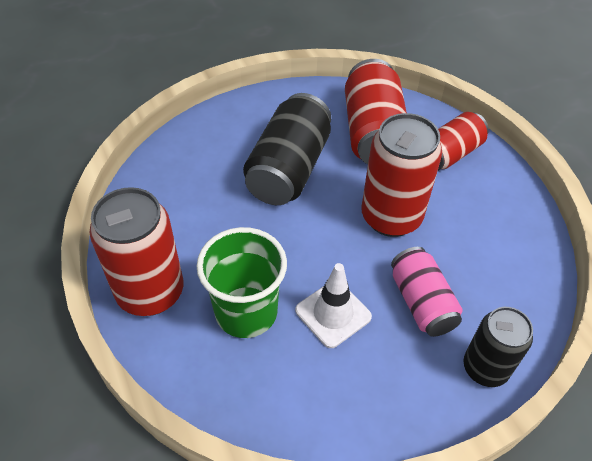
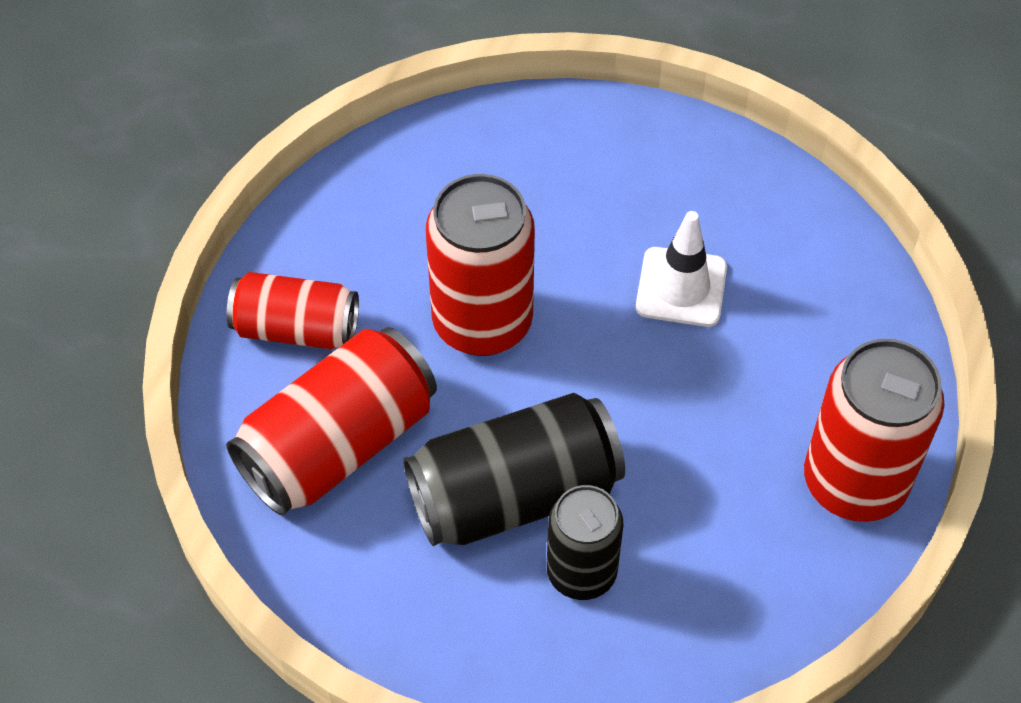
camera: 130 degrees left, 5 degrees up
green cup [197,227,287,338] -> none
pink can [391,247,462,337] -> none
black can [464,307,533,387] -> black can moved to [547,485,623,600]

